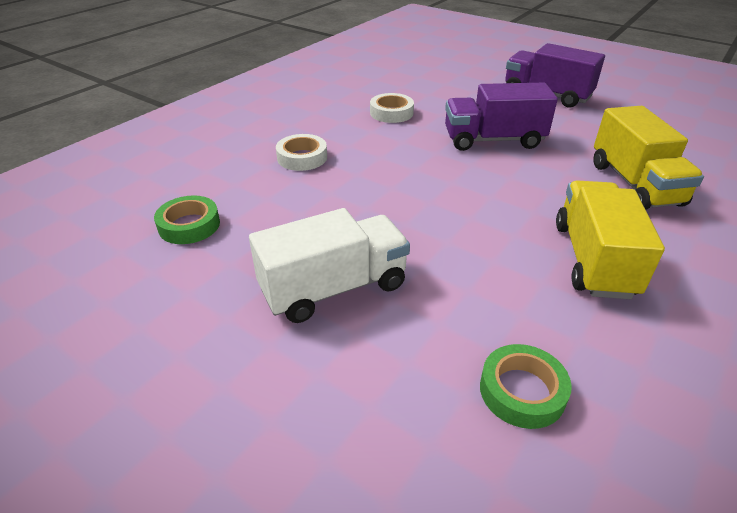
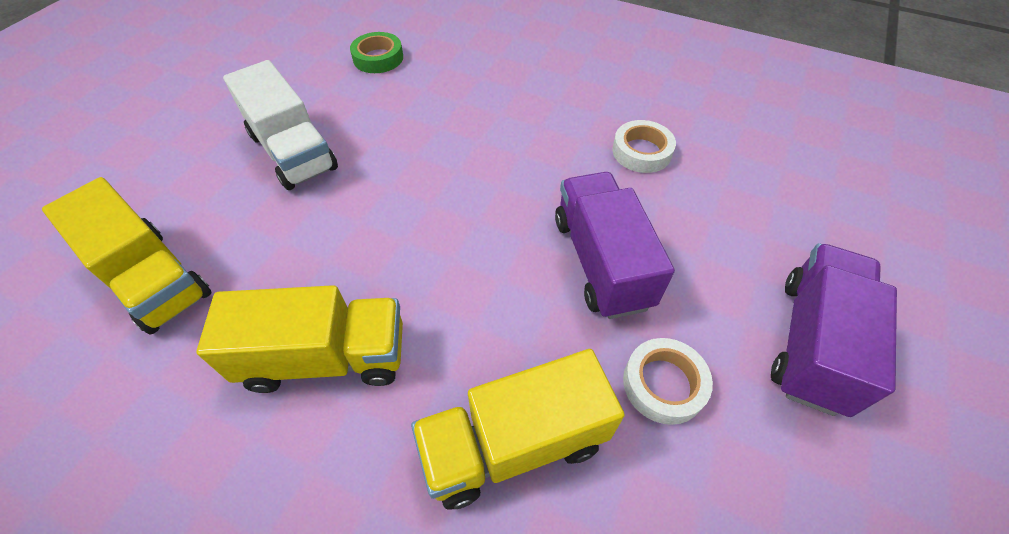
camera: 80 degrees right, 15 degrees up
white tape [276,134,327,171] -> white tape moved to [623,338,713,425]
green tape [480,344,572,429] -> yellow truck [42,177,212,335]

